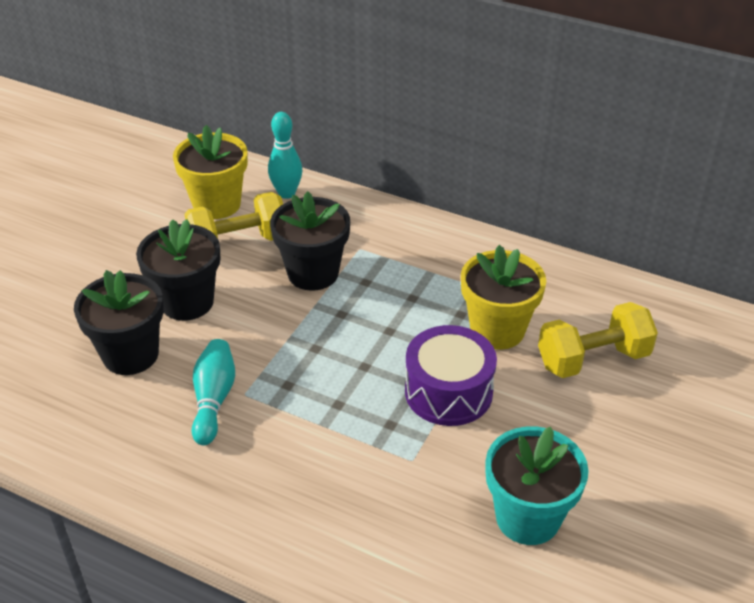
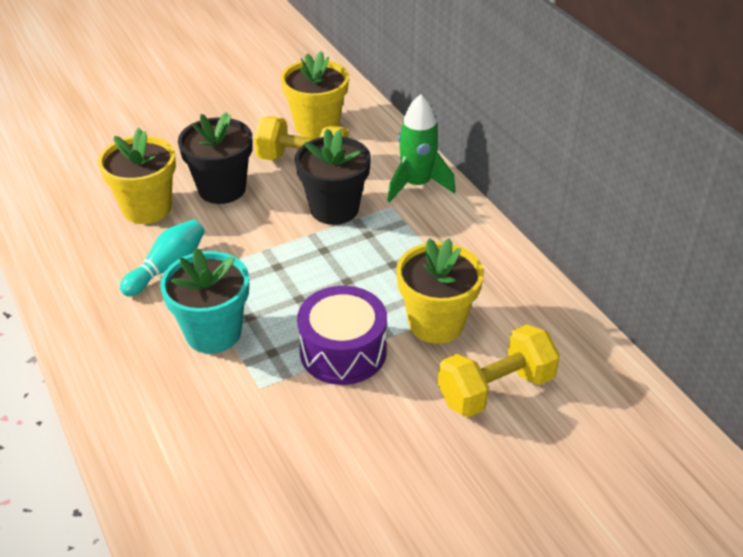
camera: 35 degrees right, 0 degrees up
black flower pot [74,270,164,375] -> yellow flower pot [98,128,176,224]
turquoise bowling pin [268,112,302,199] -> none
turquoise flower pot [486,426,589,545] -> turquoise flower pot moved to [160,248,249,354]
yellow dumbbell [538,302,658,378] -> yellow dumbbell turned 45 degrees counterclockwise [438,324,560,417]
none -> green rocket [387,94,456,203]

